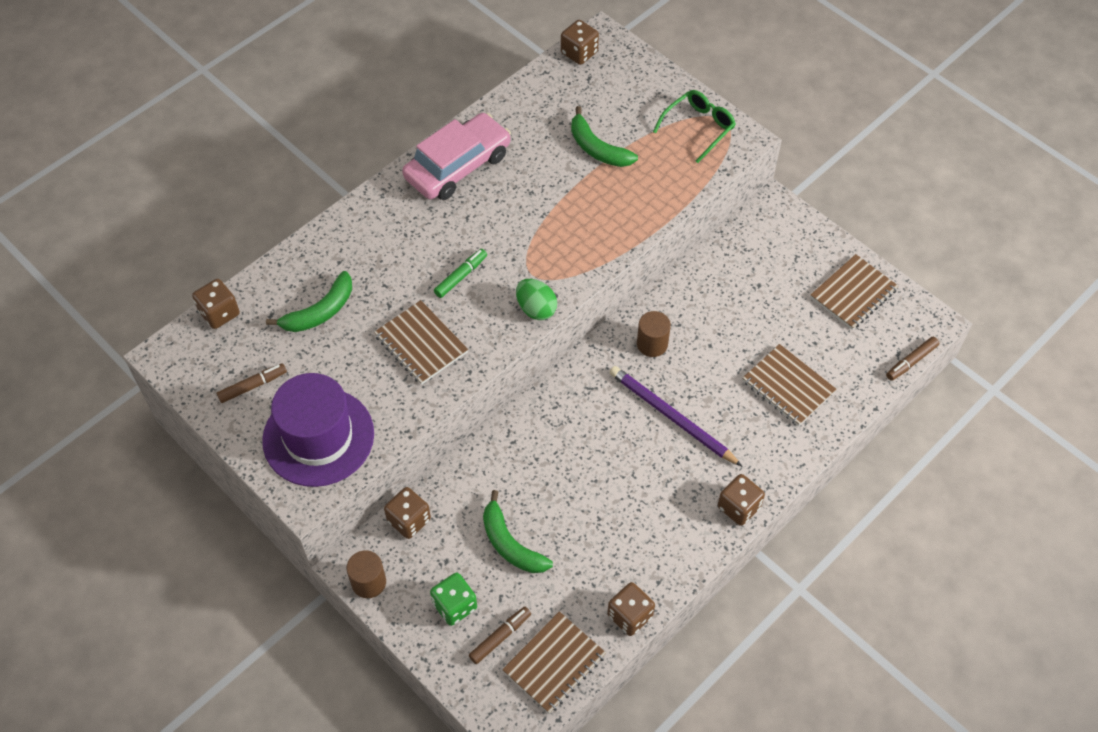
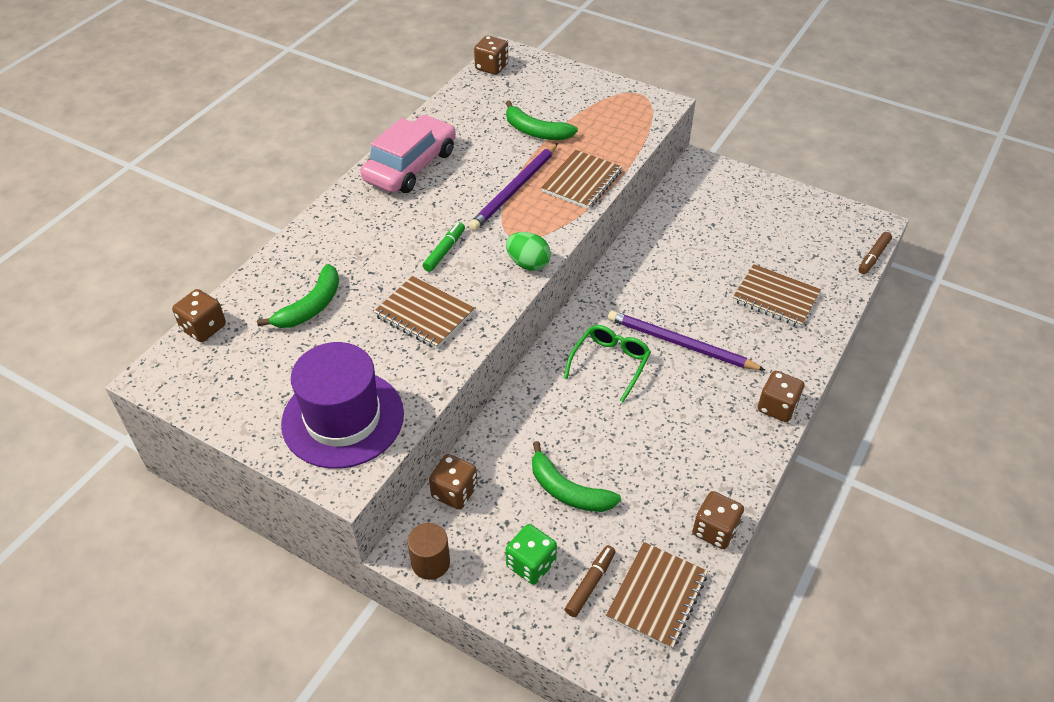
camera: 15 degrees left, 10 degrees down
brown marker [217,363,287,403] -> none
brown cylinder [637,311,671,357] -> none
green glasses [653,90,736,163] -> green glasses moved to [564,325,651,402]
brown notebook [810,254,898,330] -> brown notebook moved to [541,150,622,209]
none -> purple pencil [469,143,558,231]

